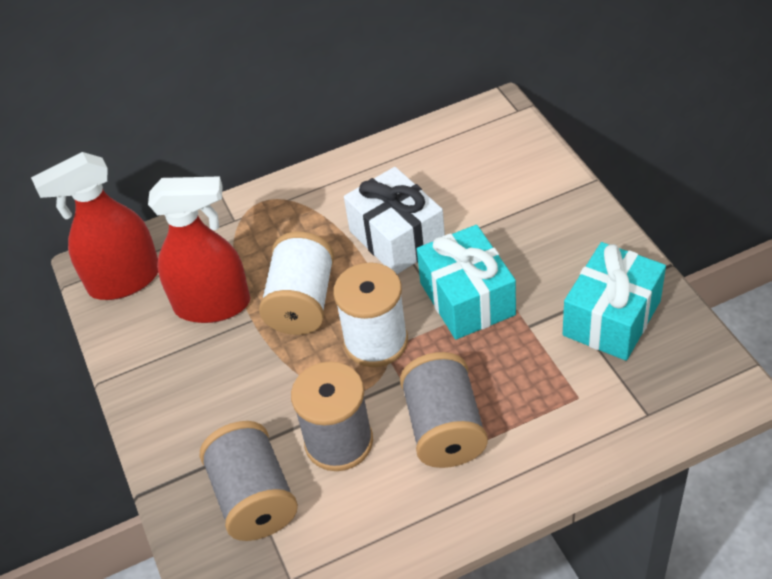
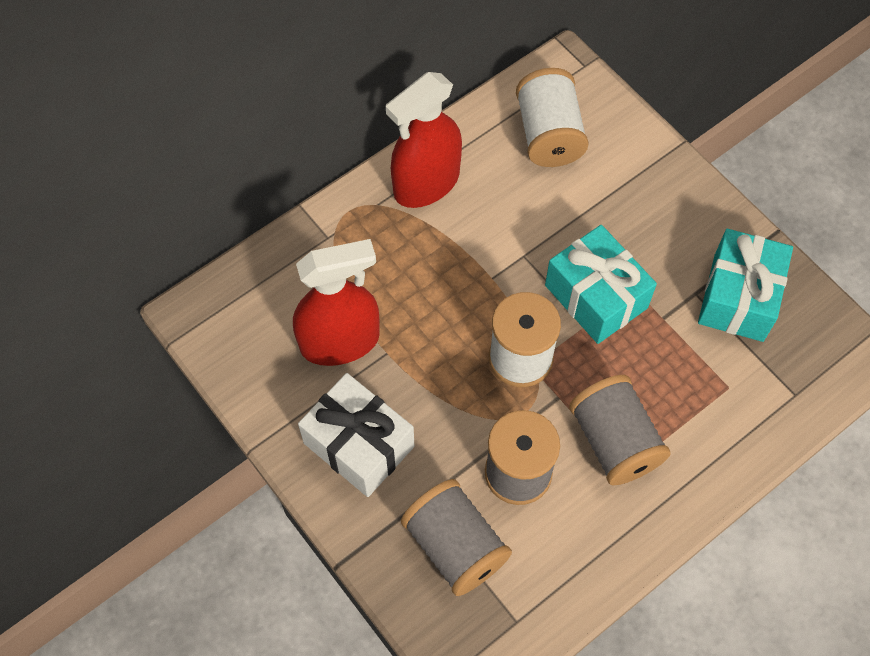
camera: 20 degrees left, 15 degrees up
red spray bottle [31,152,158,300] -> red spray bottle moved to [386,72,462,208]
white spool [259,232,334,335] -> white spool moved to [516,68,589,167]
white gift [344,167,445,274] -> white gift moved to [298,373,414,497]

